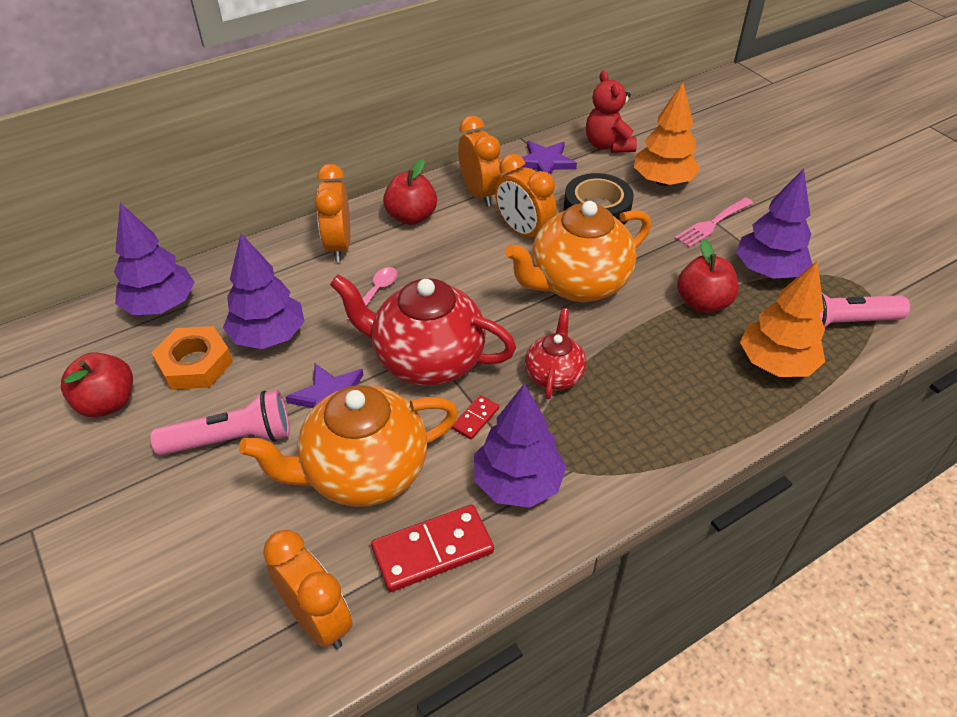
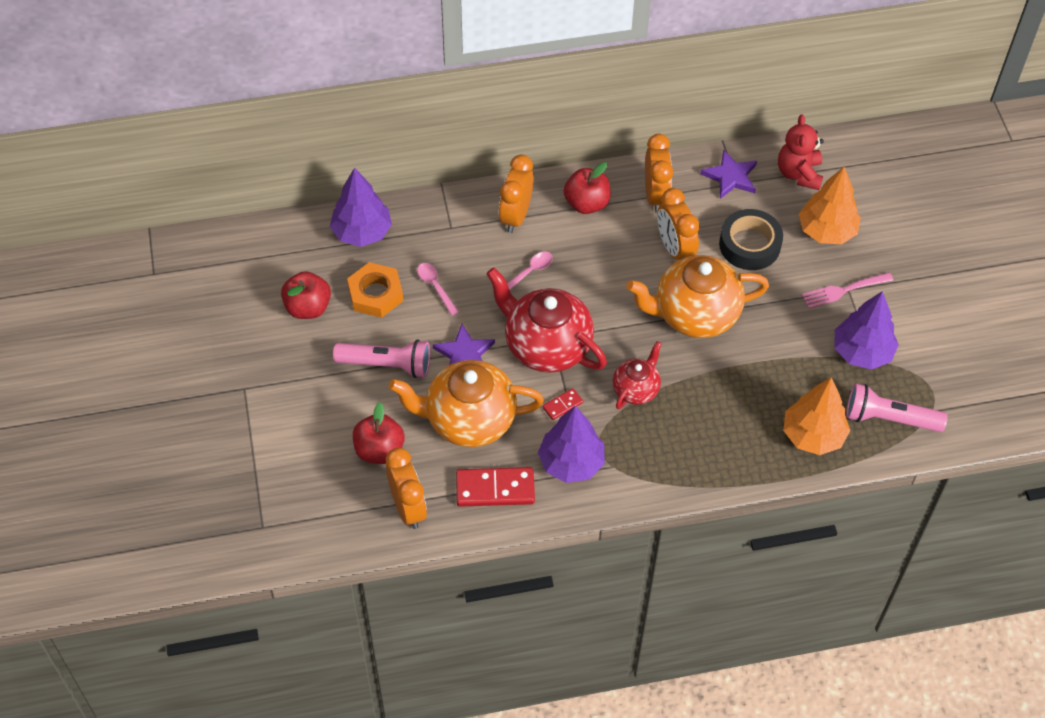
camera: 20 degrees right, 10 degrees up
purple tree [223,234,305,349] -> pink spoon [417,263,459,316]
red apple [677,239,739,313] -> red apple moved to [353,402,405,464]

